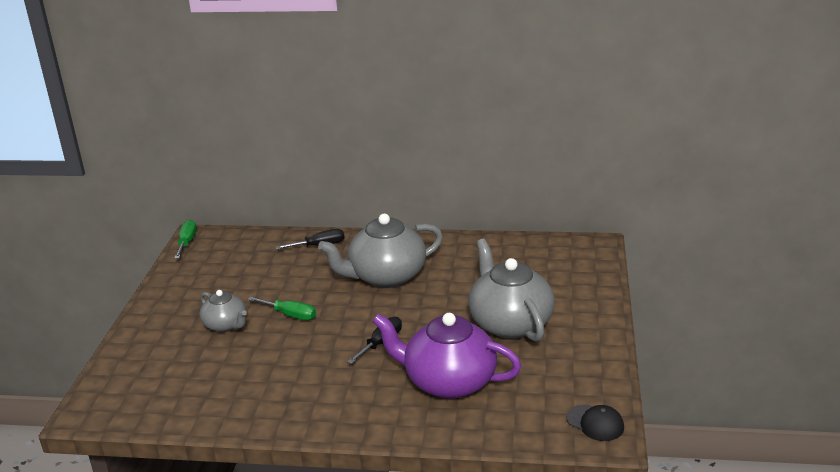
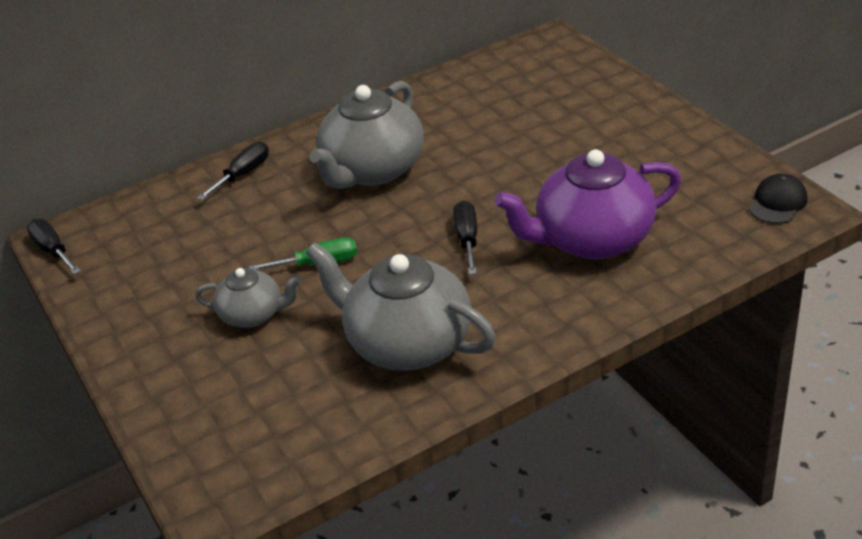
camera: 35 degrees left, 10 degrees up
green screwdriver [174,220,197,259] -> black screwdriver [27,219,81,274]
grey teapot [468,238,555,342] -> grey teapot moved to [306,243,496,371]
black cap [567,404,624,441] -> black cap turned 60 degrees counterclockwise [749,174,807,224]

